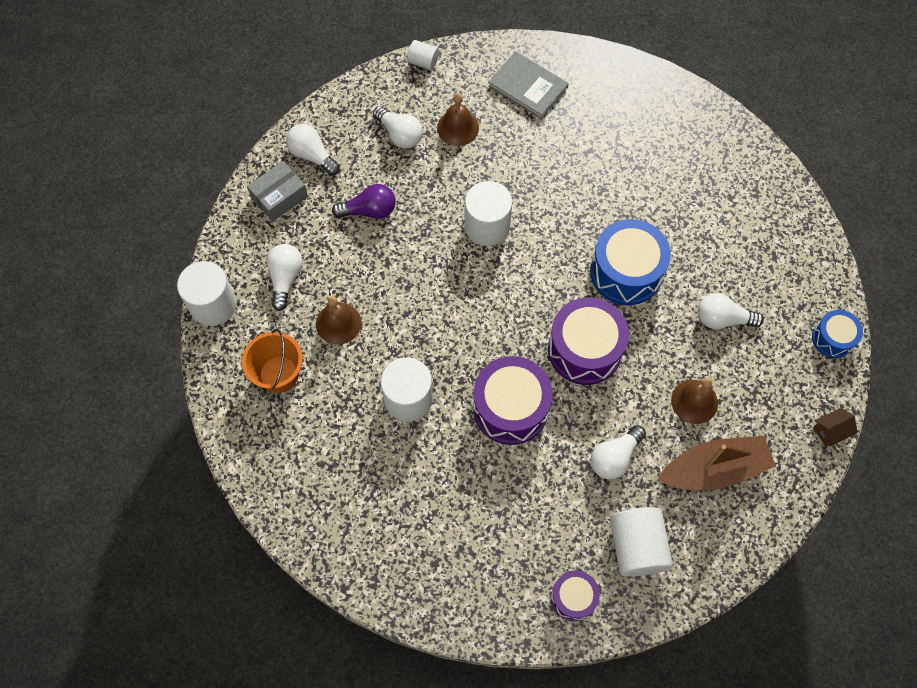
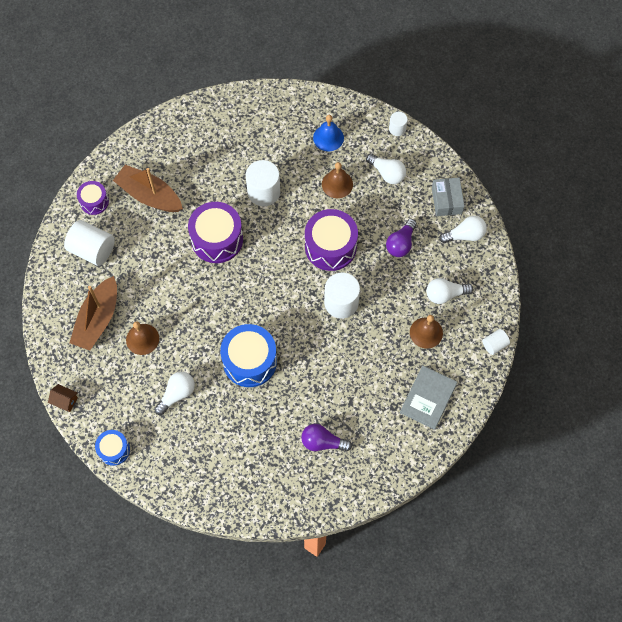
camera: 125 degrees right, 0 degrees up
white cylinder [177,261,237,326] -> white cylinder [389,112,408,136], size x0.54
orange bucket [242,329,303,393] -> blue bell [313,115,344,151]
grey book [488,51,569,119] -> grey book turned 45 degrees counterclockwise [400,366,457,430]
purple drum [548,297,629,385] -> purple drum moved to [305,209,358,271]
white light bulb [591,425,646,480] -> none
brown house [813,408,857,447] -> brown house turned 75 degrees counterclockwise [48,384,78,412]
none -> brown boat [113,165,183,212]
none -> purple light bulb [301,424,352,451]

